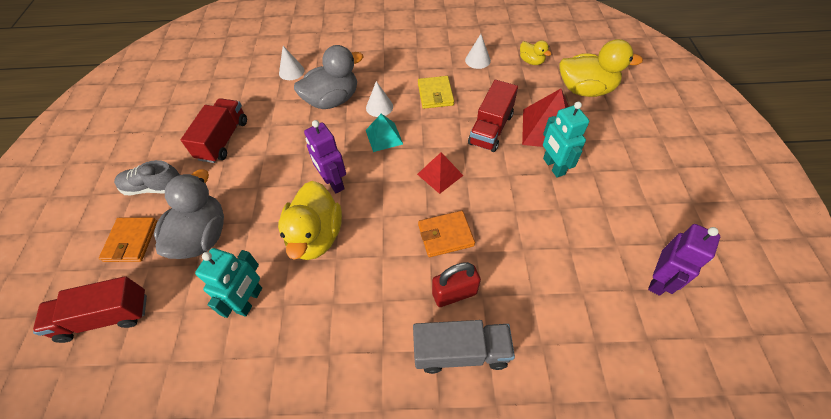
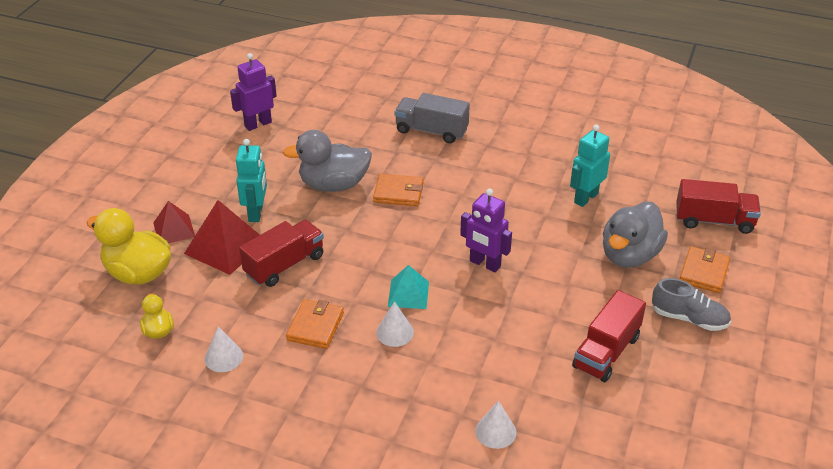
camera: 160 degrees left, 15 degrees down
yellow duck [278,181,342,260] -> none
grey duck [294,45,363,109] -> grey duck moved to [283,130,372,192]
purple robot [304,120,346,194] -> purple robot turned 135 degrees clockwise [460,188,512,272]
red pyramid [417,153,464,194] -> red pyramid moved to [153,201,195,243]
yellow wallet [418,76,454,109] -> orange wallet [286,299,344,349]
red padlock [432,262,481,307] -> none

